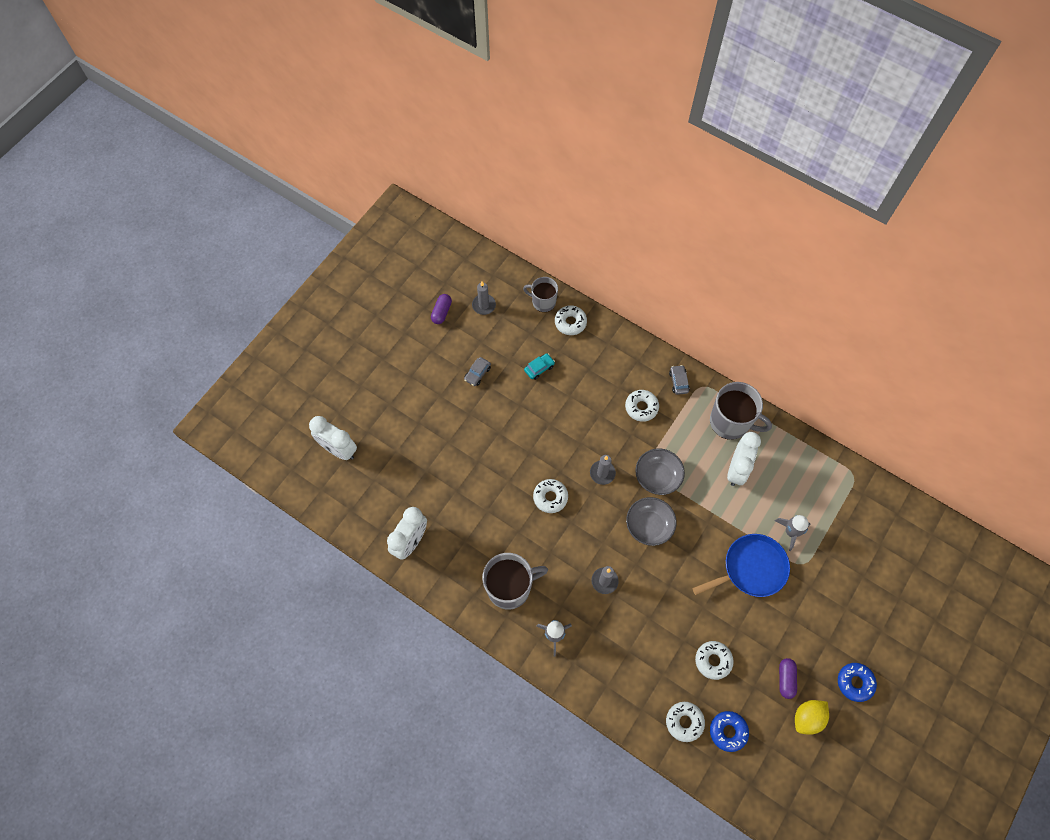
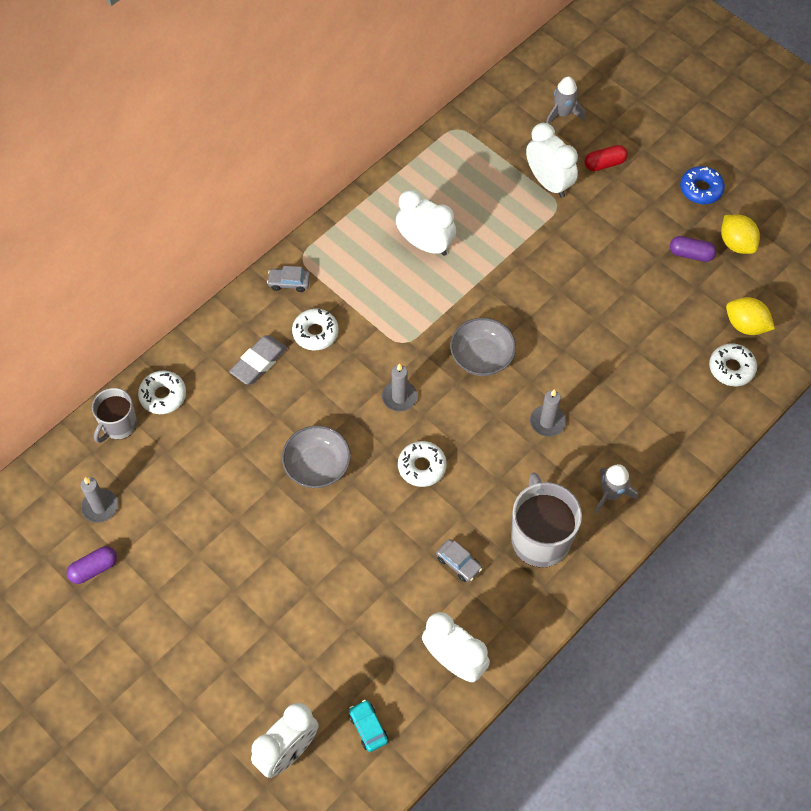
camera: 80 degrees left, 5 degrees down
purple capsule [431,294,452,324] -> purple capsule turned 60 degrees counterclockwise [67,546,117,584]
grey car [464,357,491,386] -> grey car moved to [436,539,482,582]
turquoise car [524,353,555,380] -> turquoise car moved to [349,700,388,752]
grey bowl [635,448,685,495] -> grey bowl moved to [282,425,351,488]
blue pan [692,534,790,597] -> none
white donut [695,641,734,680] -> none
grey mug [710,382,772,440] -> none
blue donut [710,711,749,752] -> yellow lemon [726,297,775,335]
grey rocket [775,515,810,551] -> grey rocket moved to [546,76,585,124]
none -> grey eraser [229,335,287,385]
none -> white clock [526,123,578,198]
none -> red capsule [584,145,628,171]

